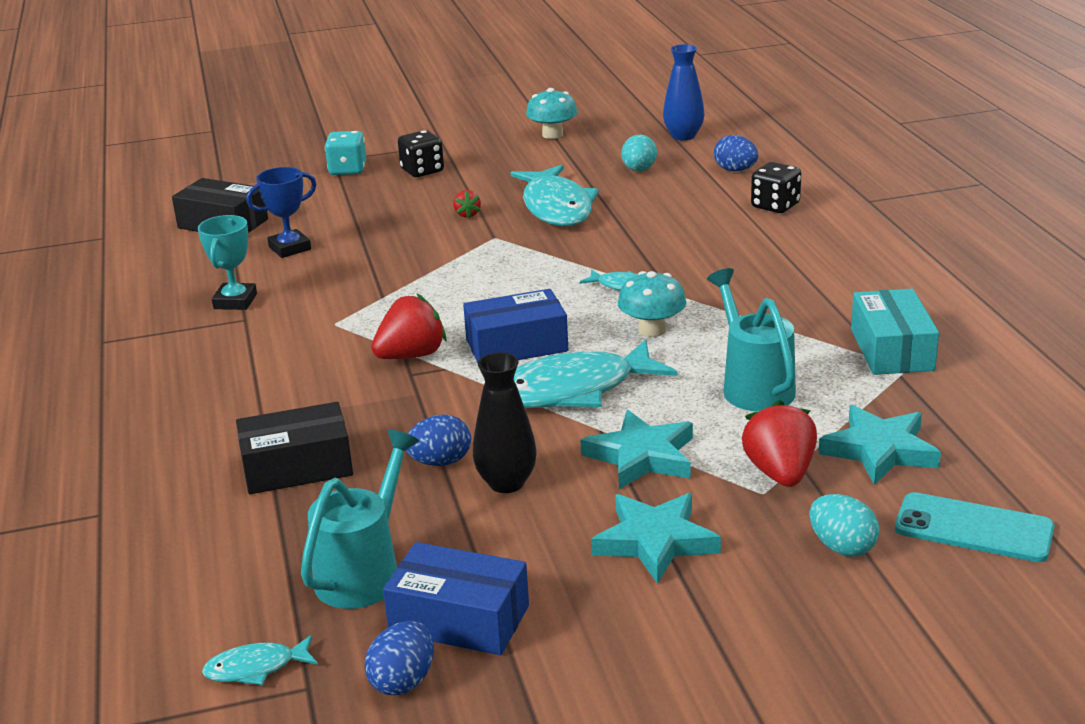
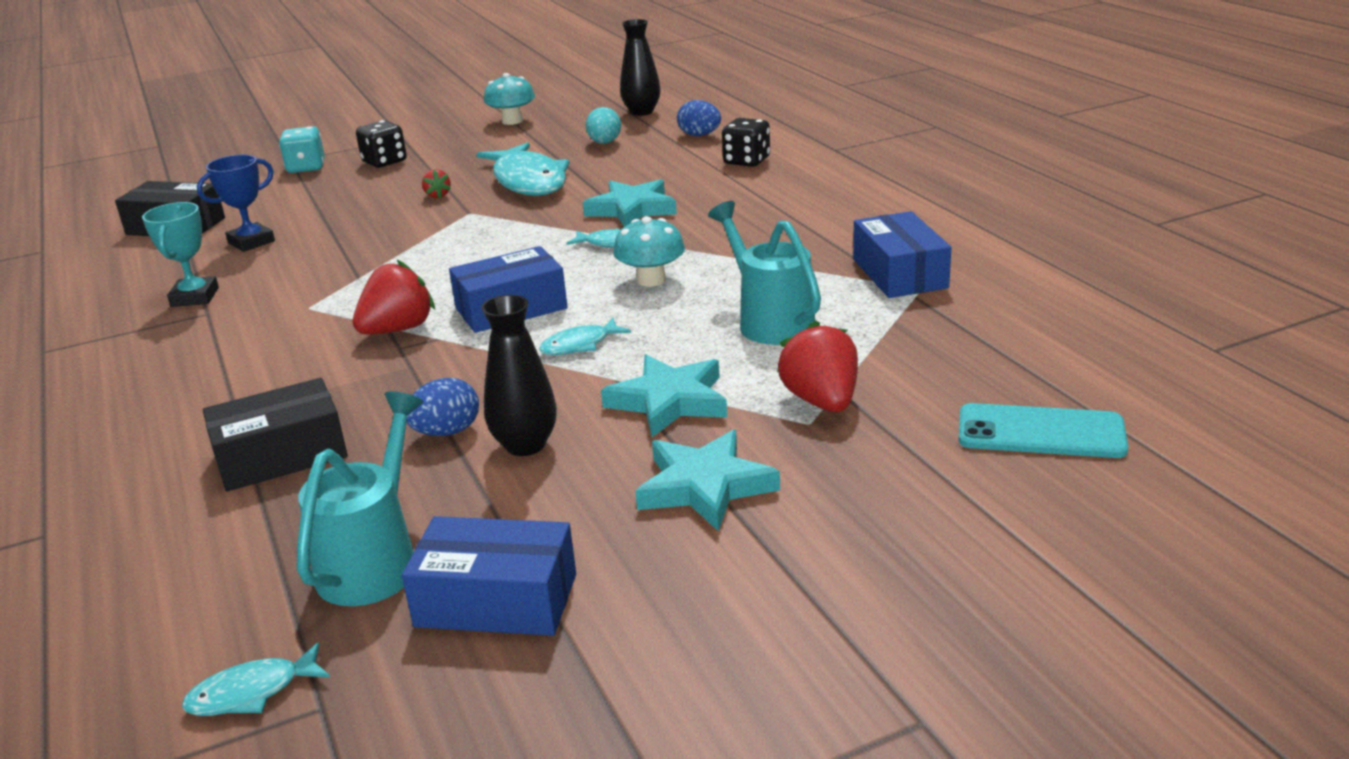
camera: 10 degrees left, 0 degrees up
blue egg [364,621,434,695] -> none
turquoise fish [514,340,677,408] -> turquoise fish [539,318,631,355], size x0.47
blue vase [663,44,704,141] -> black vase [620,19,661,116]
turquoise egg [809,494,879,557] -> none
turquoise star [819,405,941,485] -> turquoise star moved to [583,179,677,227]
turquoise box [851,289,939,375] -> blue box [853,211,951,298]

